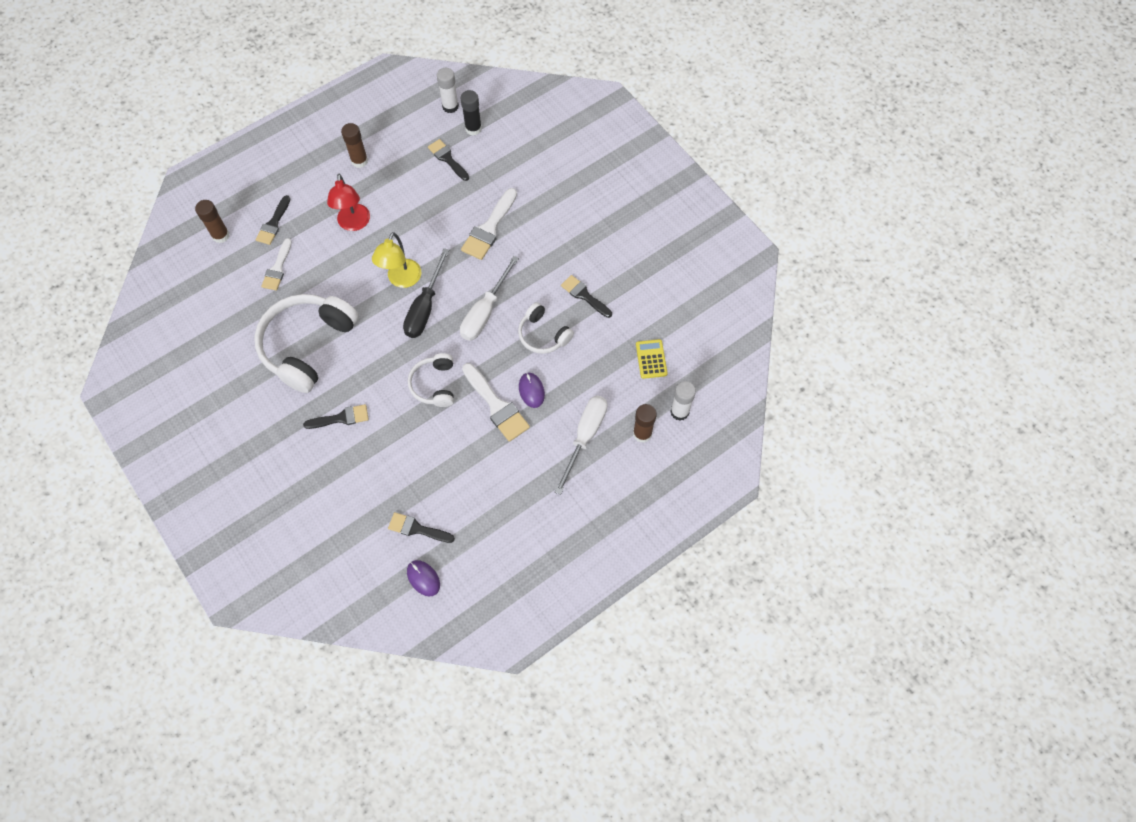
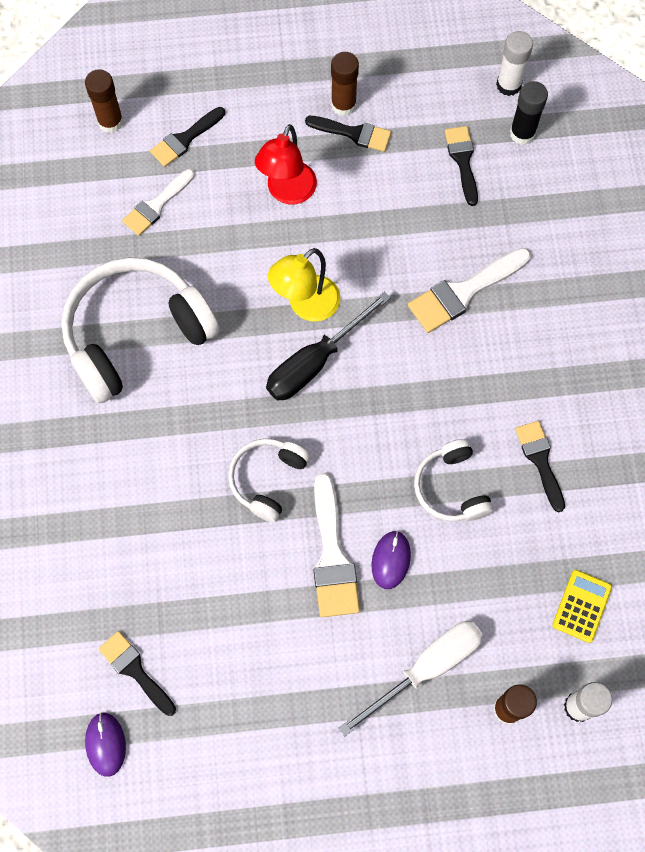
camera: 30 degrees right, 5 degrees up
black brush [303,404,369,429] -> black brush moved to [305,116,391,152]
white screwdriver [460,256,519,341] -> none

